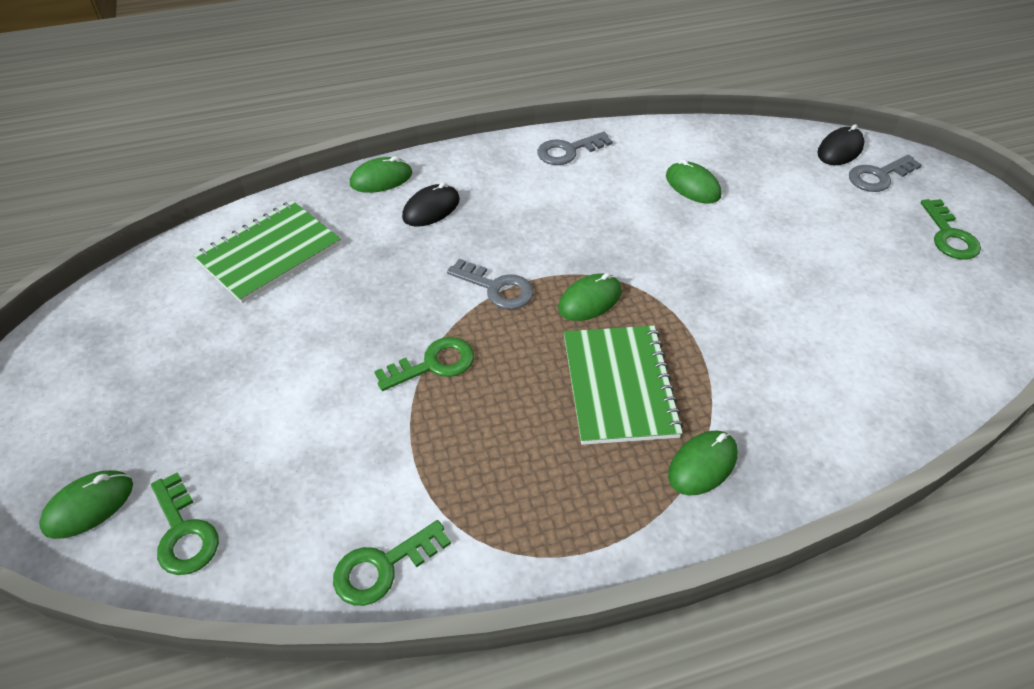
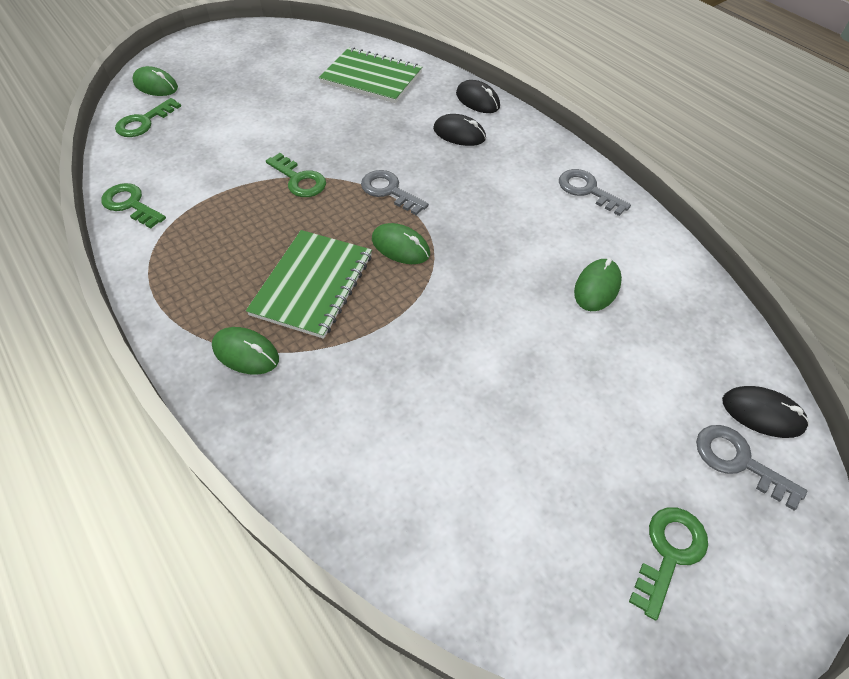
camera: 70 degrees right, 5 degrees up
green mouse [350,156,412,193] -> black mouse [456,80,500,113]
grey key [447,258,534,310] -> grey key turned 120 degrees clockwise [361,170,429,215]
green notebook [564,326,684,445] -> green notebook turned 45 degrees counterclockwise [246,230,372,339]
green key [921,199,981,260] -> green key turned 150 degrees clockwise [629,507,708,620]

